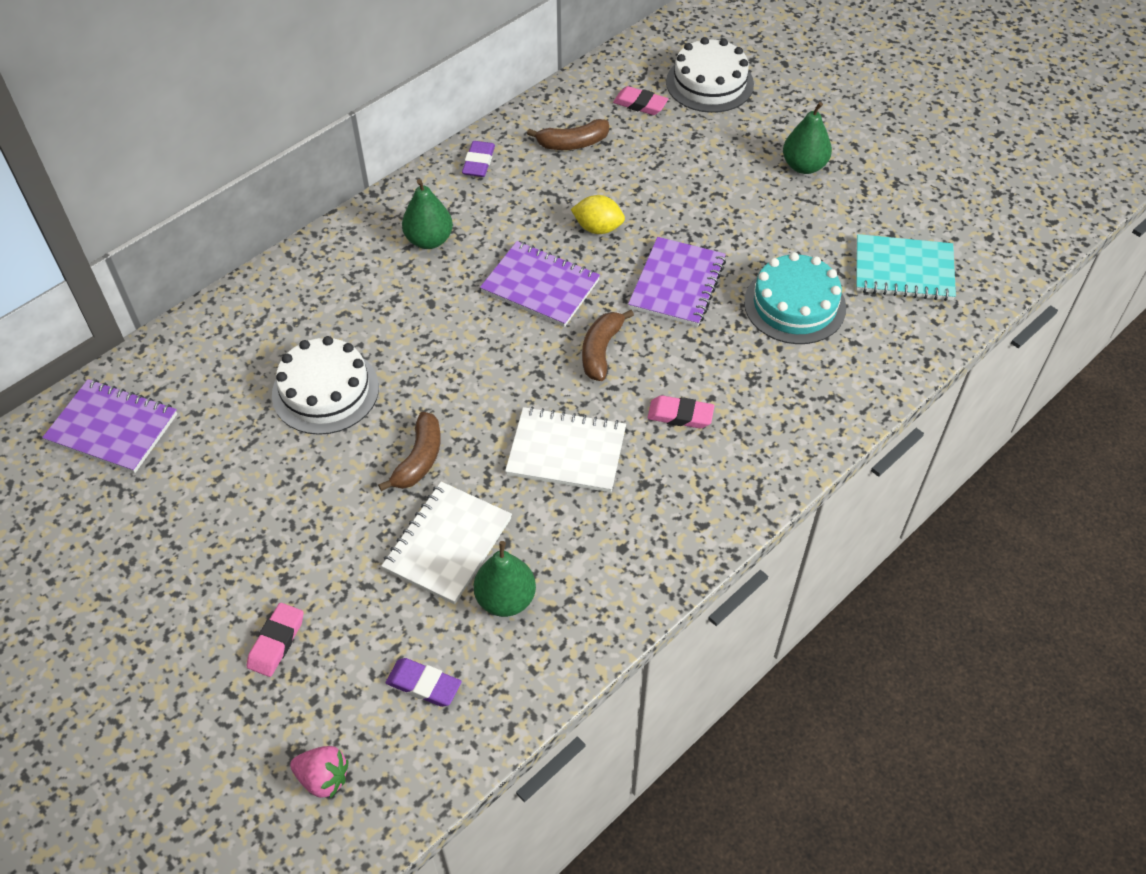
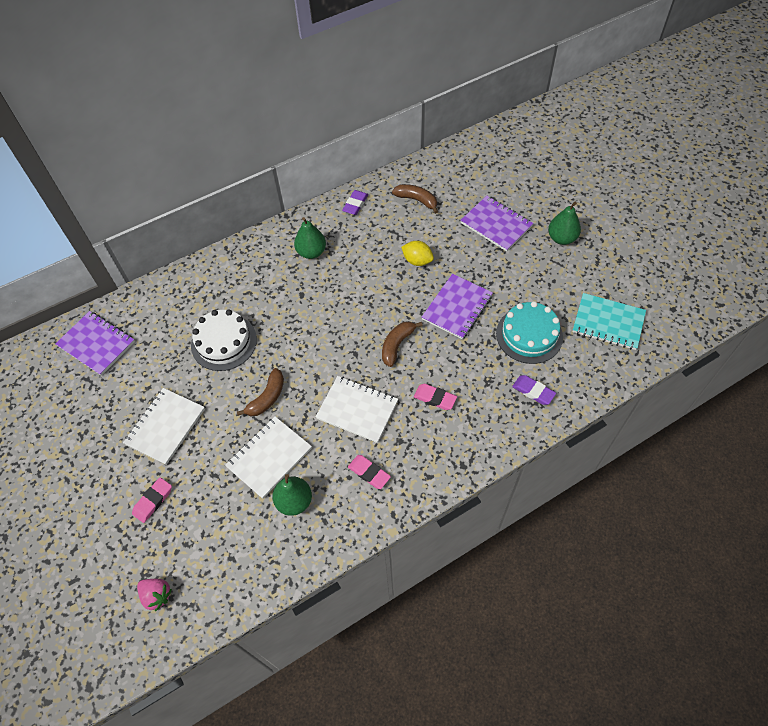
camera: 15 degrees right, 5 degrees up
purple eraser [386,658,461,707] -> purple eraser moved to [512,375,556,405]
purple notebook [480,241,600,327] -> purple notebook moved to [460,196,533,252]
brown banana [527,119,609,150] -> brown banana turned 150 degrees counterclockwise [392,184,438,214]
pink eraser [613,86,668,115] -> pink eraser moved to [348,455,391,489]
white cake [666,37,754,113] -> none
none -> white notebook [123,388,205,465]

